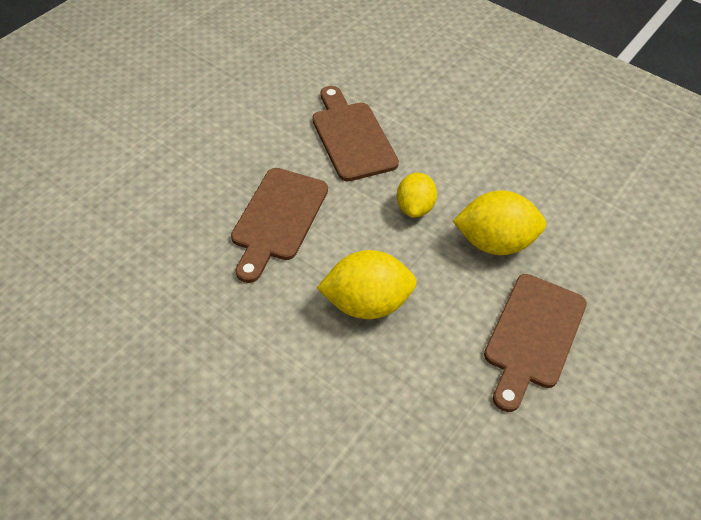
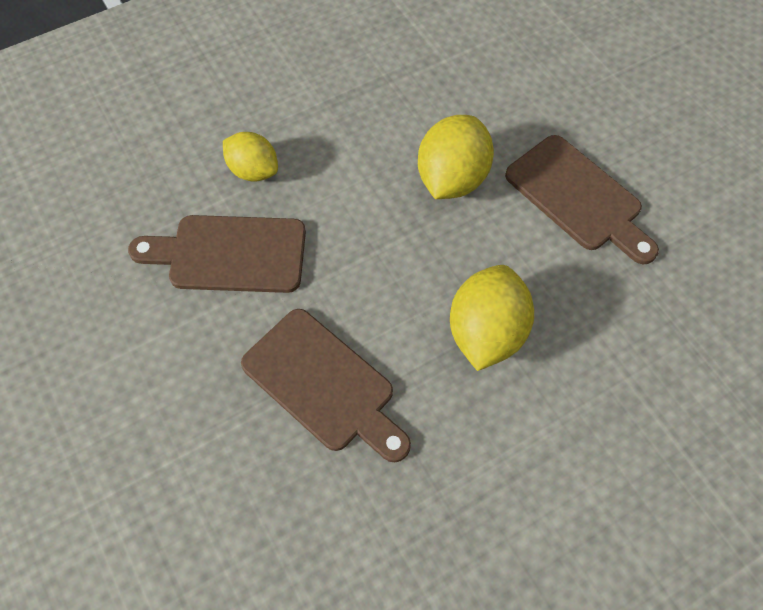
camera: 65 degrees left, 10 degrees up
yellow lemon [397,173,437,218] -> yellow lemon moved to [223,132,278,182]

